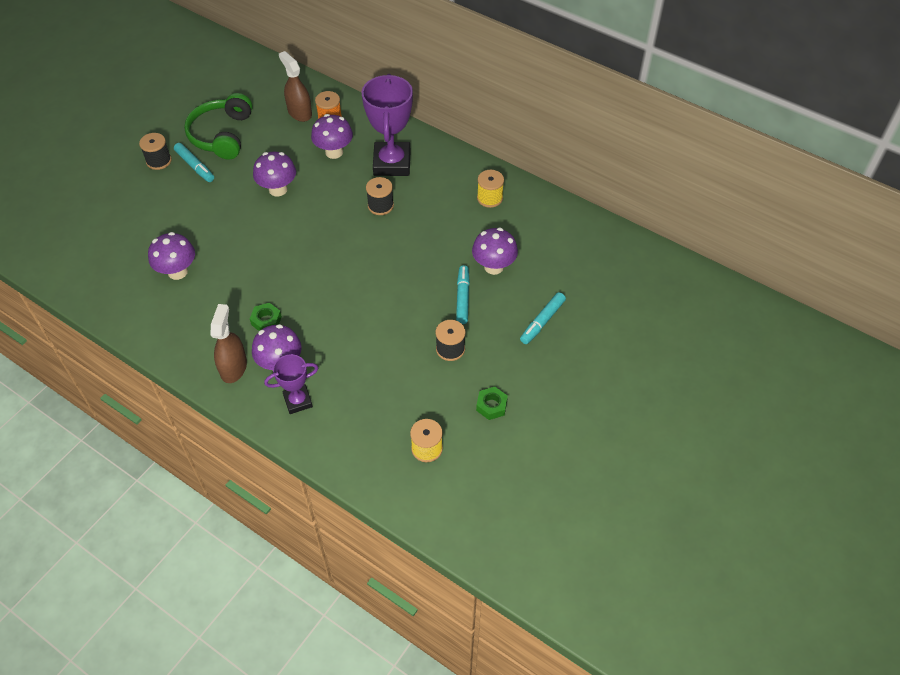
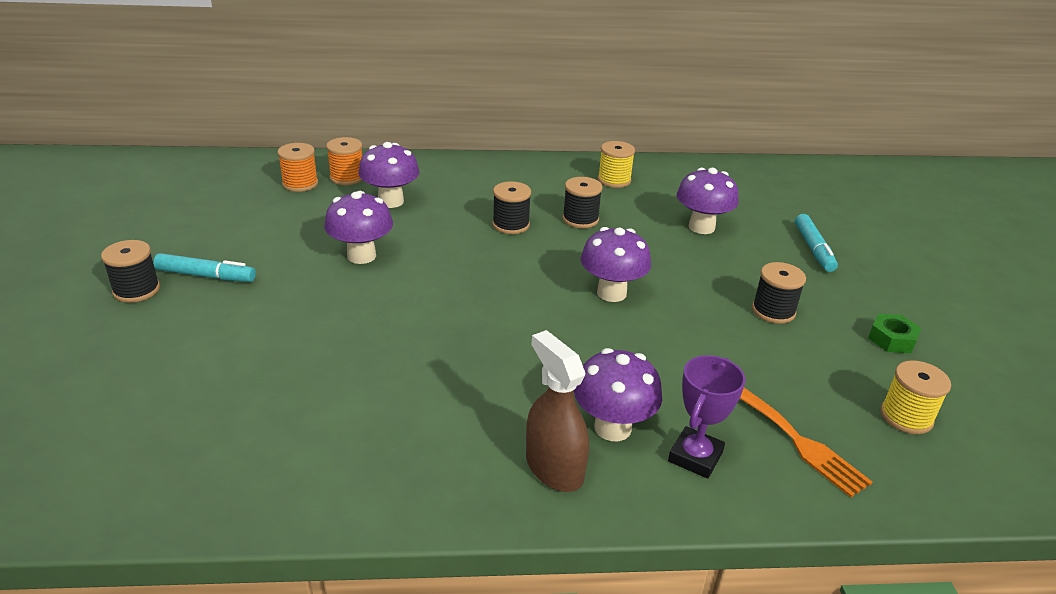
camera: 40 degrees left, 20 degrees down
purple mushroom [148,232,195,280] -> purple mushroom moved to [581,227,651,302]
green headphones [184,93,253,159] -> none
green nut [250,303,282,331] -> none
brown spray bottle [279,51,312,122] -> orange spool [277,143,318,192]
purple trophy [362,74,413,176] -> none
turquoise marker [456,265,470,324] -> none
none -> black spool [562,177,603,228]
none -> orange fork [740,388,872,497]

